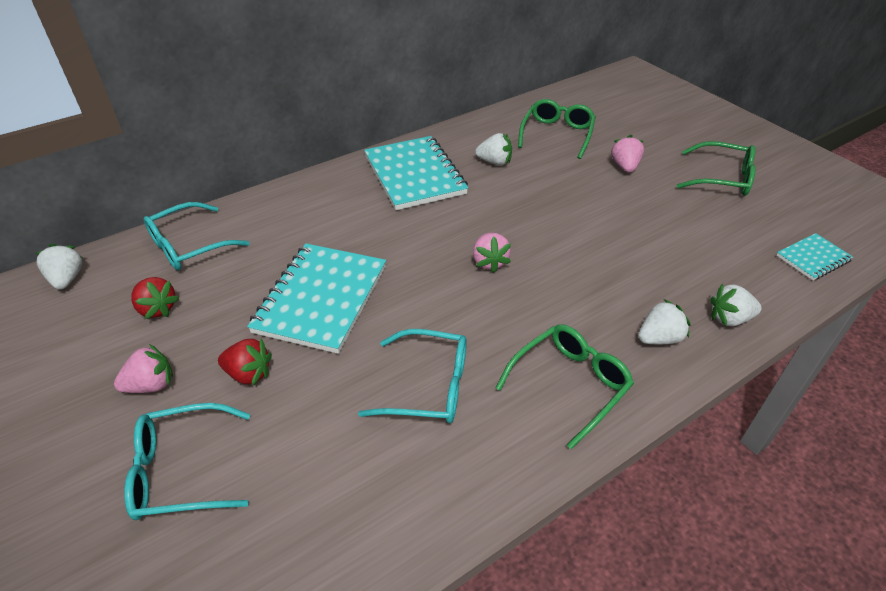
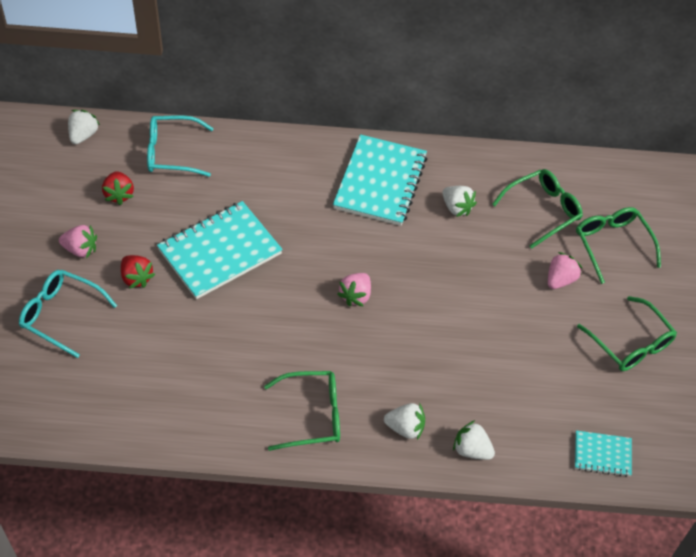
camera: 35 degrees right, 10 degrees up
turquoise glasses [358,329,467,423] -> none
none -> green glasses [576,207,661,284]

